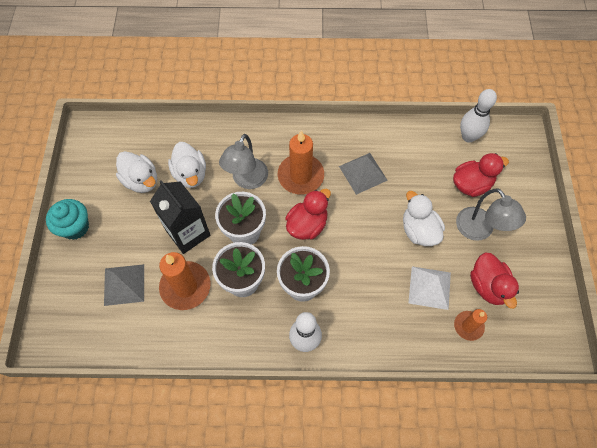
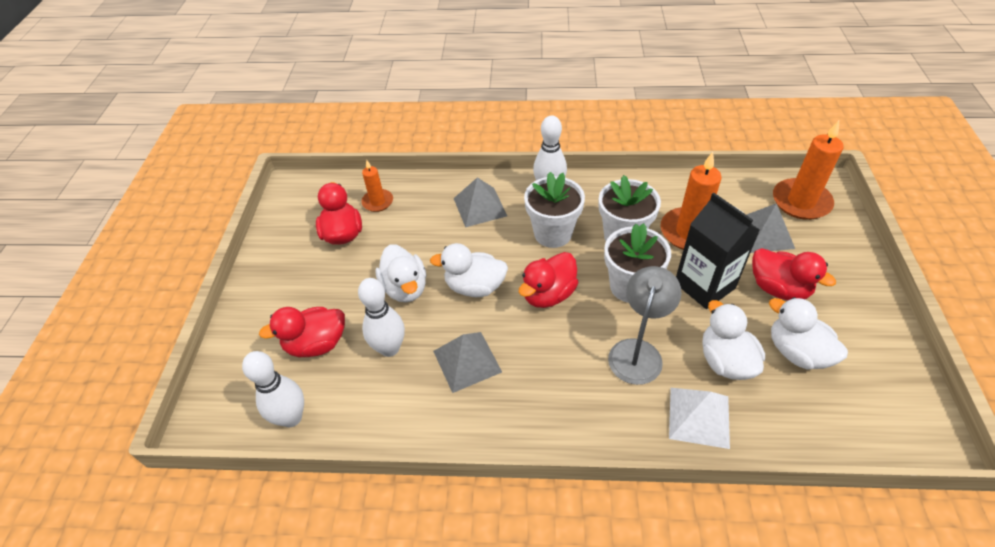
camera: 175 degrees left, 15 degrees down
turquoise cupcake [46,199,89,240] -> none
orange candle [278,131,324,195] -> orange candle moved to [773,120,844,220]
white pyramid [408,267,451,310] -> white pyramid moved to [669,388,730,449]
grey lamp [456,189,526,241] -> none
none -> white bowling pin [358,278,405,357]
none -> white duck [430,243,508,297]
none -> grey pyramid [453,177,507,227]
none -> red duck [752,248,836,300]

